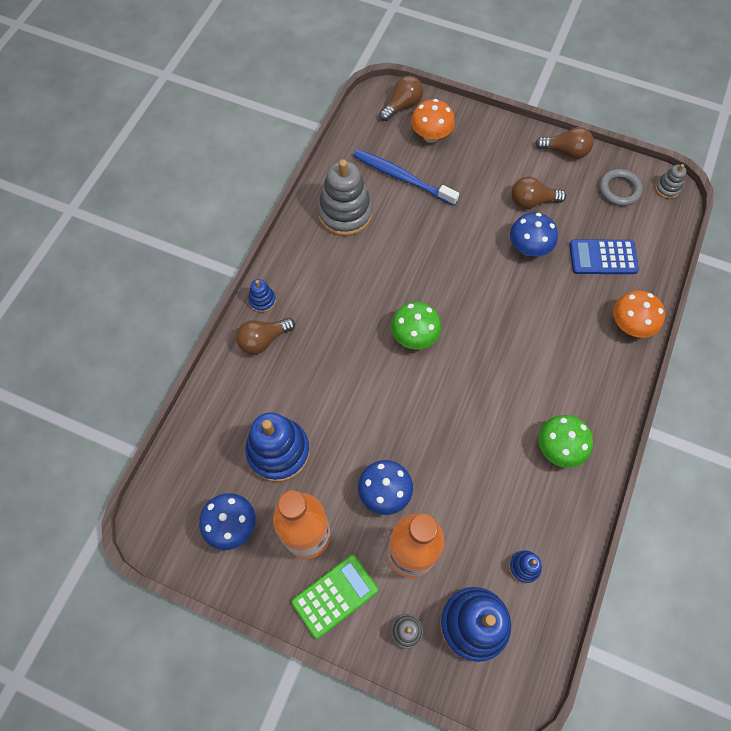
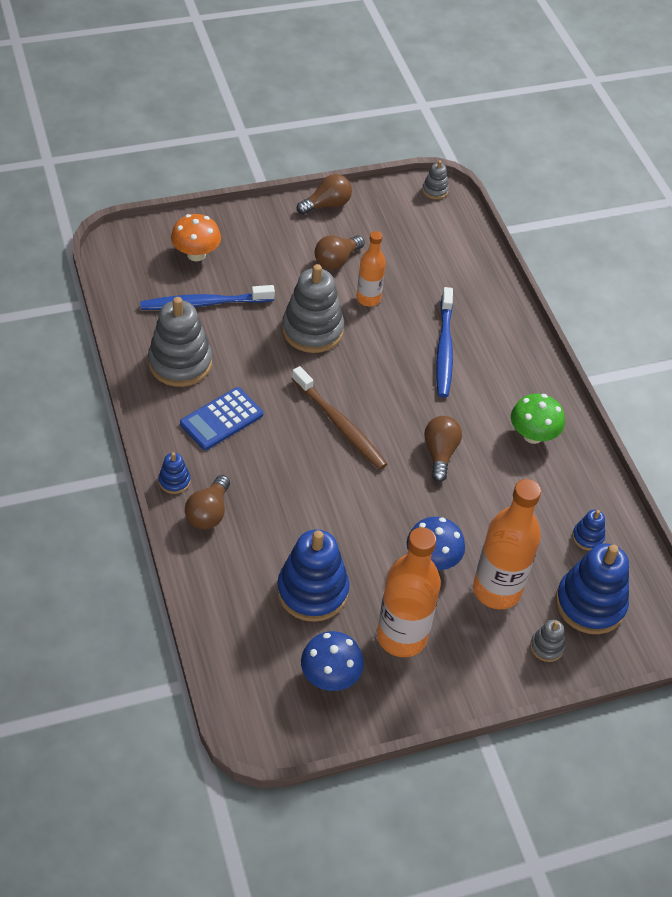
camera: 45 degrees left, 15 degrees down
green calculator [292,555,378,639] -> none
brown light bulb [379,76,423,121] -> brown light bulb moved to [424,416,462,482]
green mushroom [391,302,441,349] -> brown toothbrush [292,366,387,470]
blue mushroom [510,212,558,256] -> orange bottle [357,231,386,306]
blue calculator [569,240,639,274] -> blue calculator moved to [180,387,263,450]
grey ring [599,169,643,206] -> none
orange mushroom [613,290,665,338] -> none
none -> grey stacking toy [282,264,344,353]
none -> blue toothbrush [436,287,453,398]

